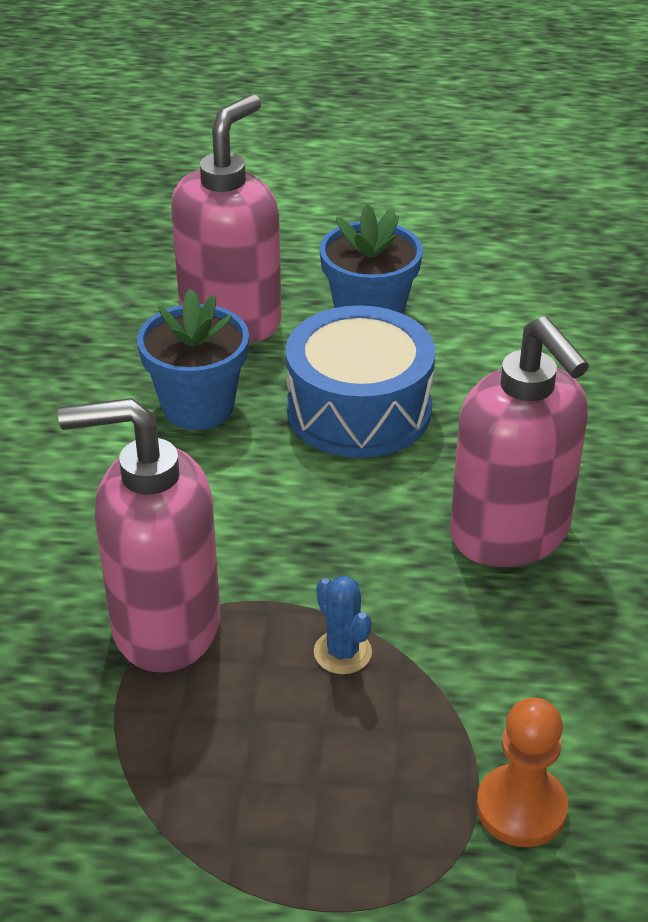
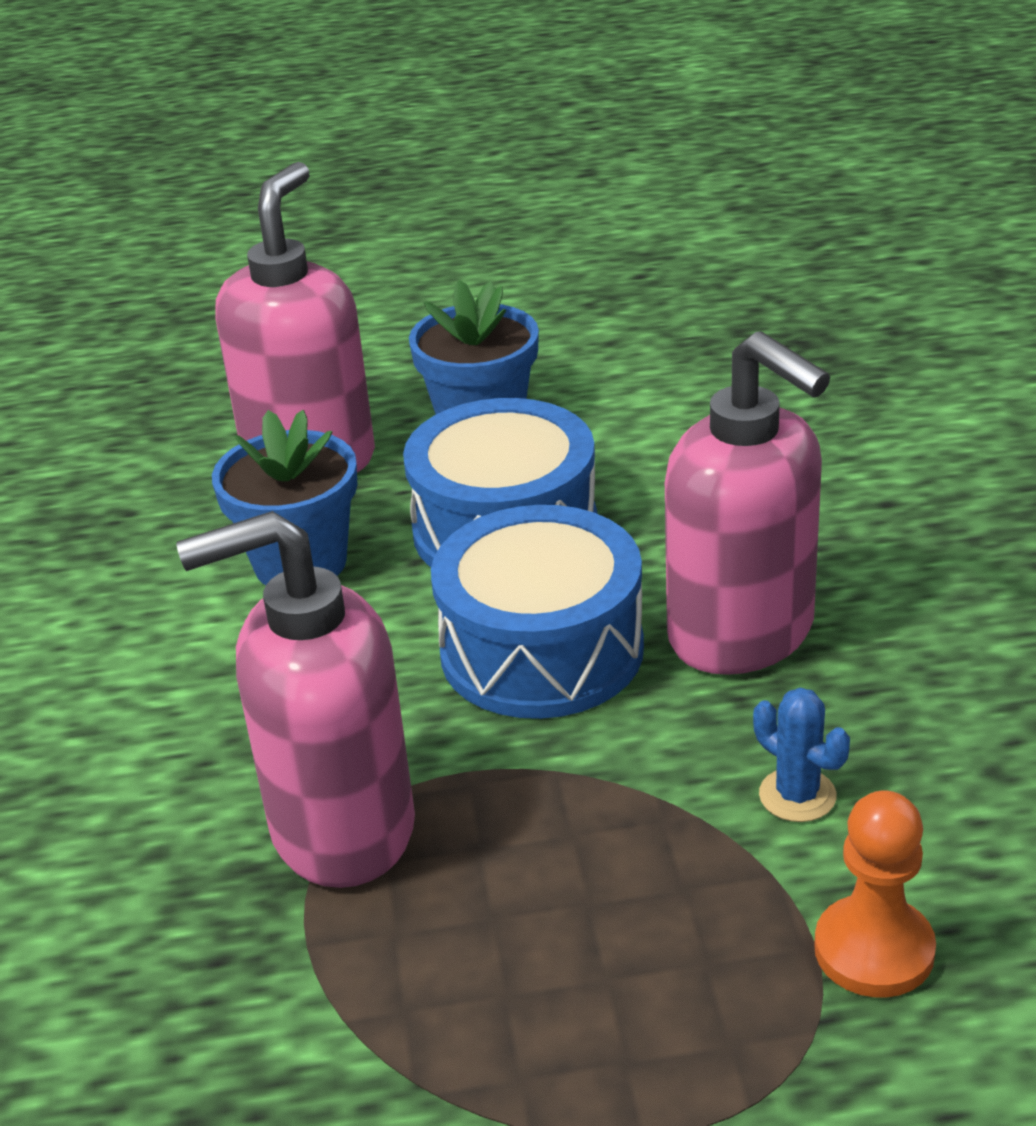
camera: 10 degrees left, 5 degrees down
blue cactus [314,576,372,674] -> blue cactus moved to [753,688,850,822]
none -> blue drum [431,505,644,719]

